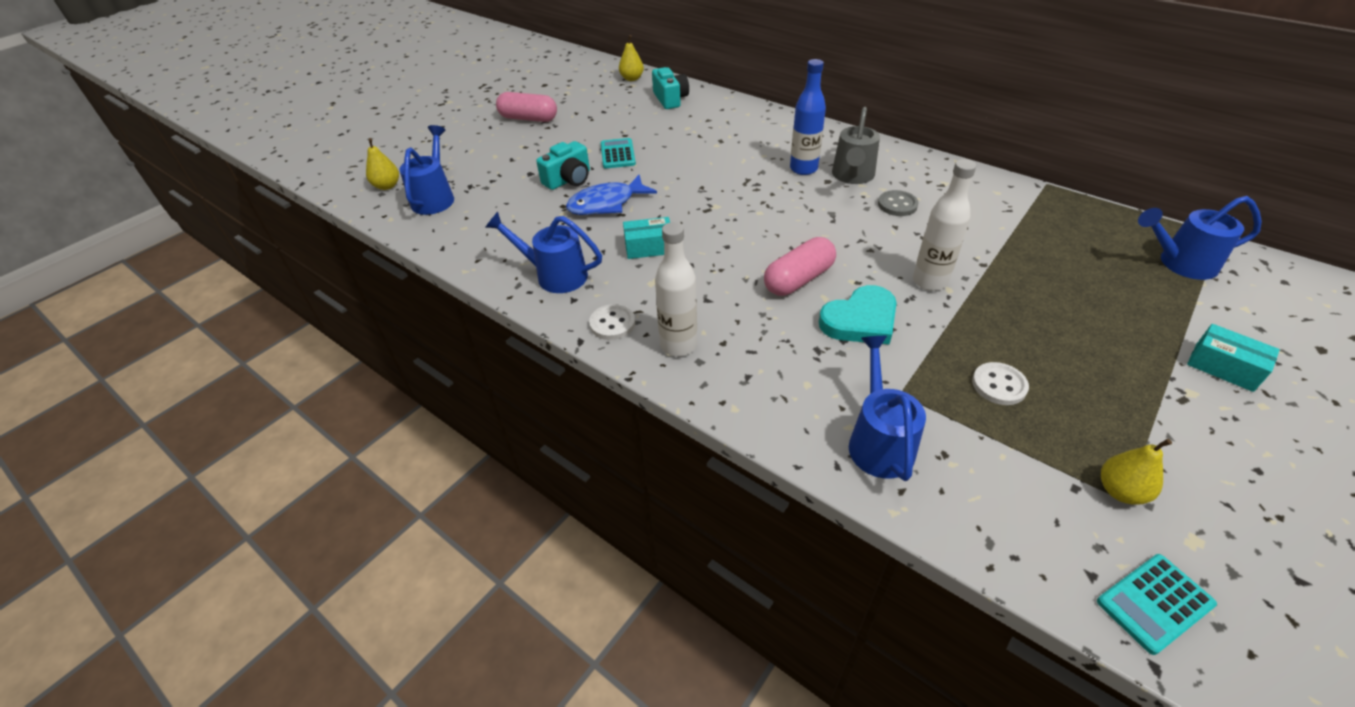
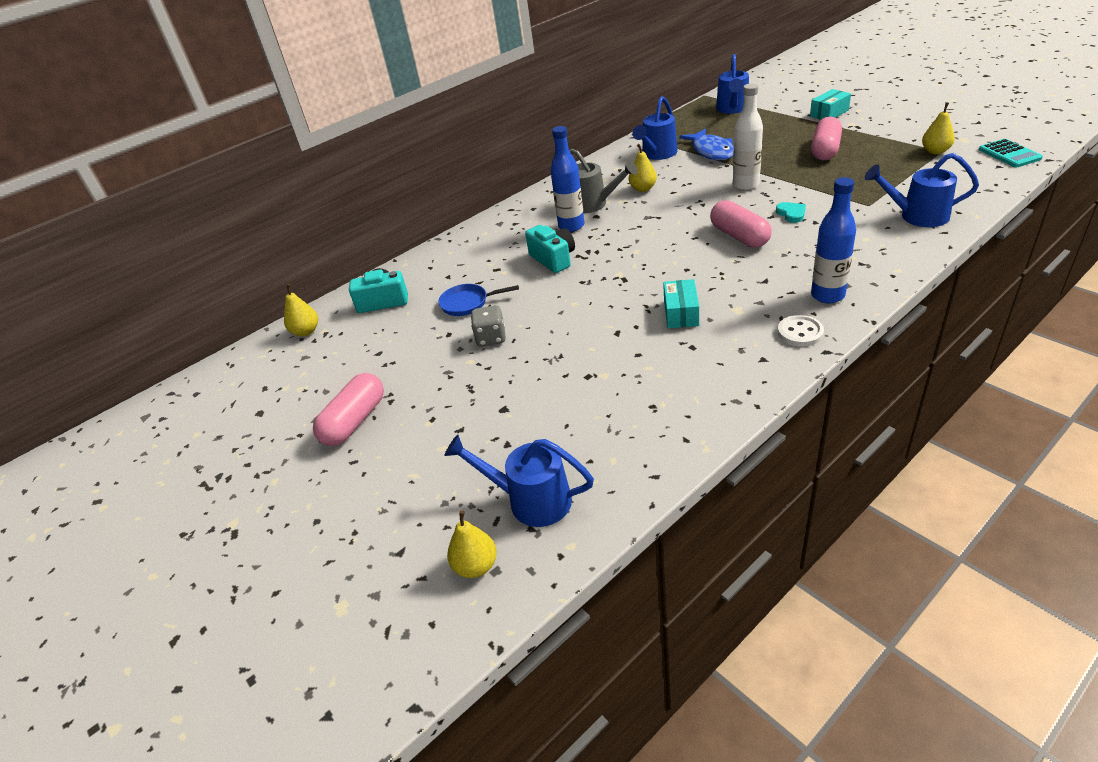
camera: 75 degrees left, 5 degrees down
blue watering can [485,212,602,293] -> blue watering can moved to [633,96,678,160]
turquoise camera [536,141,590,190] -> turquoise camera moved to [525,225,575,273]
blue fish [566,174,657,215] -> blue fish moved to [679,128,734,160]
turquoise calculator [601,138,636,169] -> grey dice [471,305,506,347]
white bottle [655,222,697,357] -> blue bottle [811,177,856,304]
turquoise heart [819,285,897,345] -> turquoise heart [776,202,806,223], size x0.52
grey button [878,190,918,216] -> yellow pear [629,144,657,192]
white button [972,362,1029,405] -> none
none -> blue pan [438,284,519,316]
none -> pink capsule [811,117,842,160]

